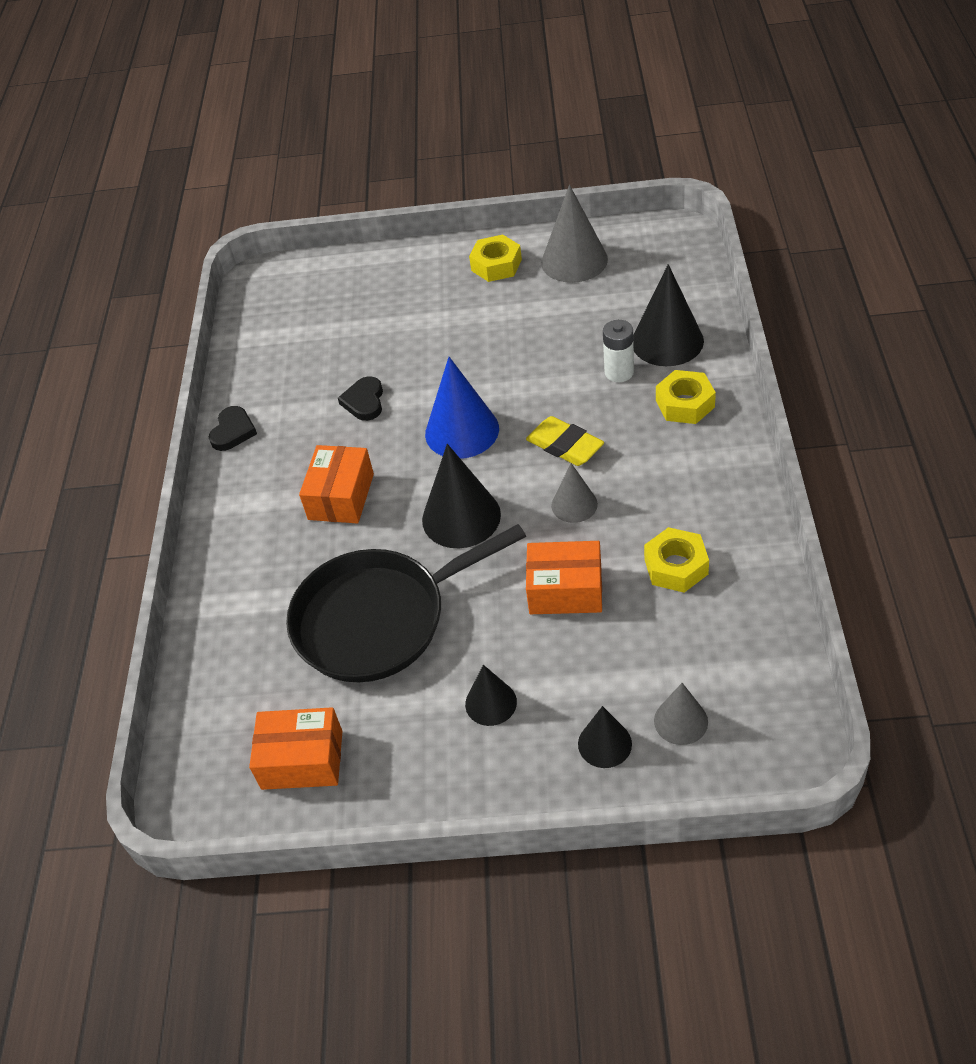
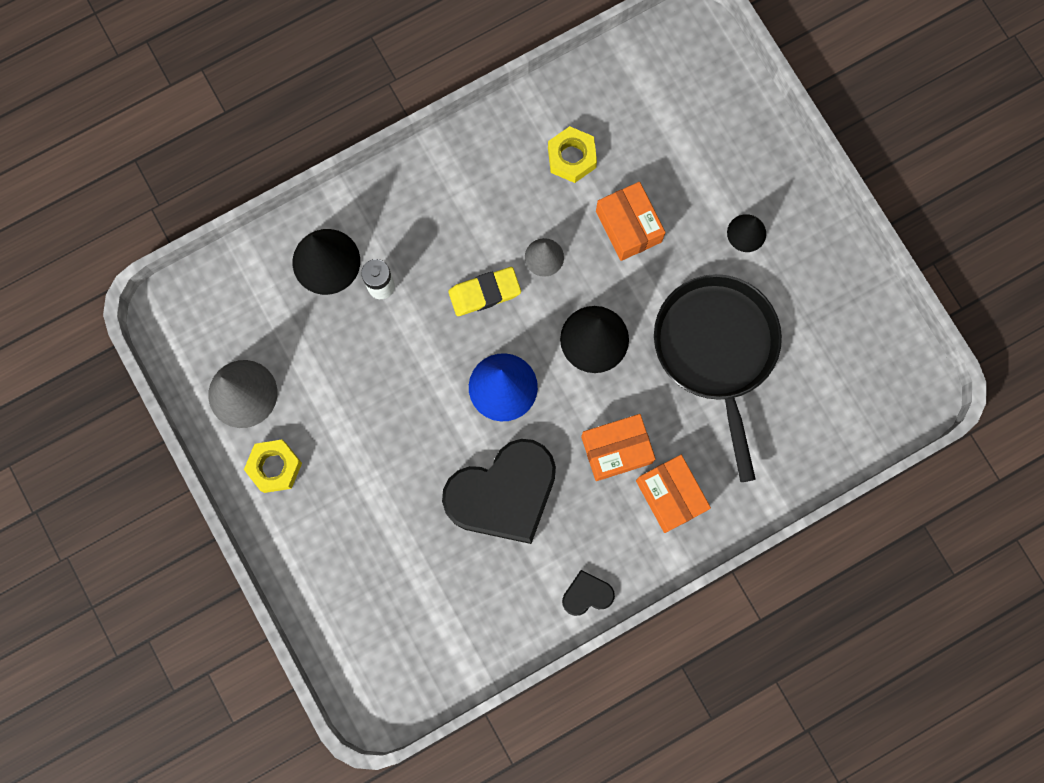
camera: 125 degrees left, 30 degrees up
orange box [249,707,342,790] -> orange box moved to [636,455,711,533]
black pan [286,524,526,682] -> black pan turned 135 degrees counterclockwise [654,274,782,482]
black heart [338,377,383,421] -> black heart [442,439,556,544], size x2.29
yellow eraser [526,416,604,466] -> yellow eraser turned 60 degrees clockwise [448,267,521,316]
black cone [578,706,632,768] -> none
grey cone [654,683,708,745] -> none
yellow nut [656,370,716,424] -> none

